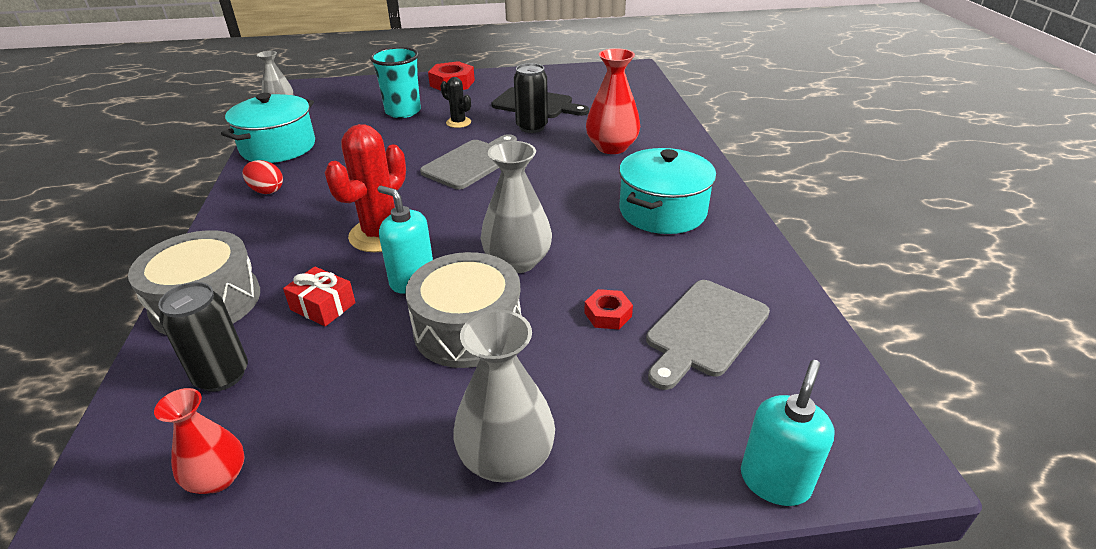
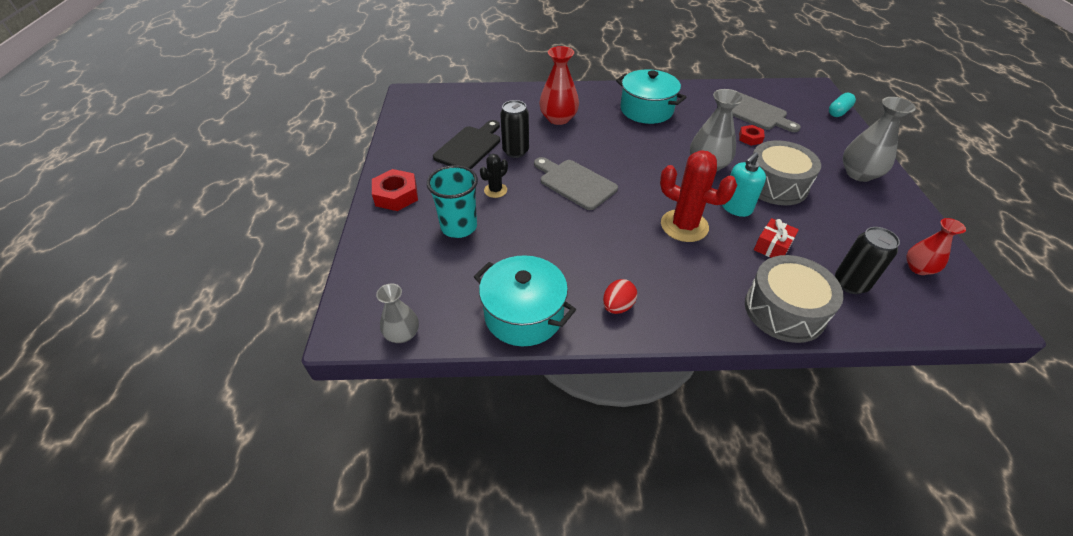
camera: 85 degrees left, 10 degrees up
turquoise soap dispenser [741,360,835,506] -> turquoise capsule [829,93,856,117]

